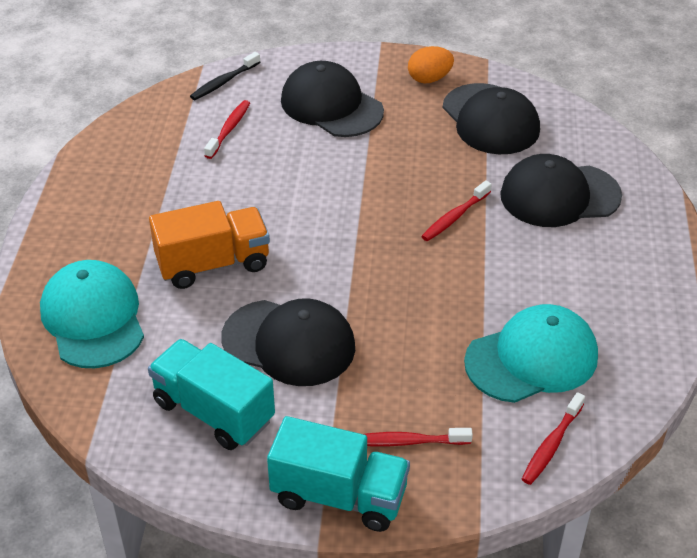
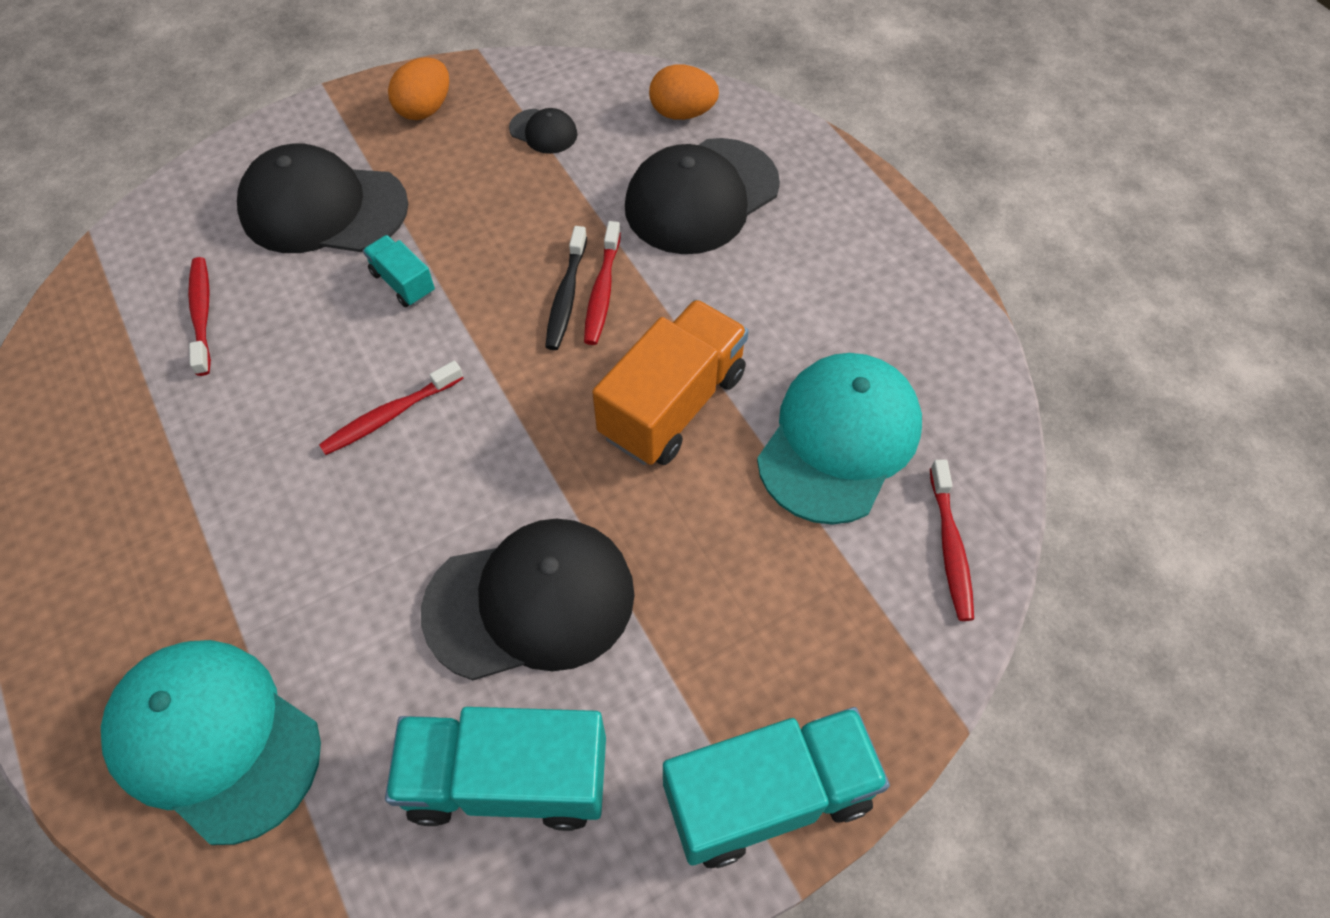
camera: 35 degrees left, 15 degrees up
orange truck [149,201,270,289] -> orange truck moved to [592,299,749,465]
black toothbrush [190,52,260,100] -> black toothbrush moved to [545,226,587,350]
red toothbrush [364,428,473,446] -> red toothbrush moved to [319,361,463,455]
black cap [443,83,540,154] -> black cap [509,108,577,154], size x0.45
none -> turquoise truck [363,235,435,307]
none -> orange egg [649,64,719,120]

